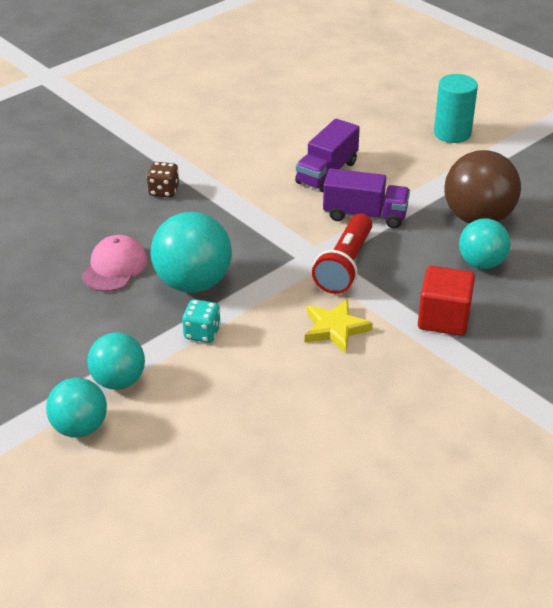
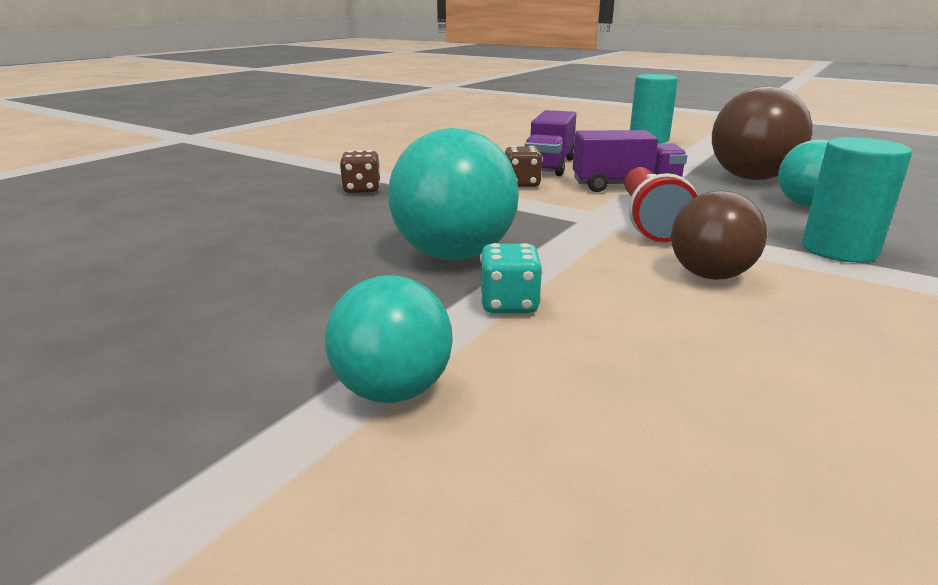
camera: 15 degrees left, 15 degrees down
turquoise ball [46,378,107,438] -> none
pink cap [82,235,147,292] -> none
yellow star [305,299,373,353] -> brown ball [671,190,767,280]
red cube [418,266,475,336] -> turquoise cylinder [802,137,912,262]
none -> brown dice [505,146,543,187]

